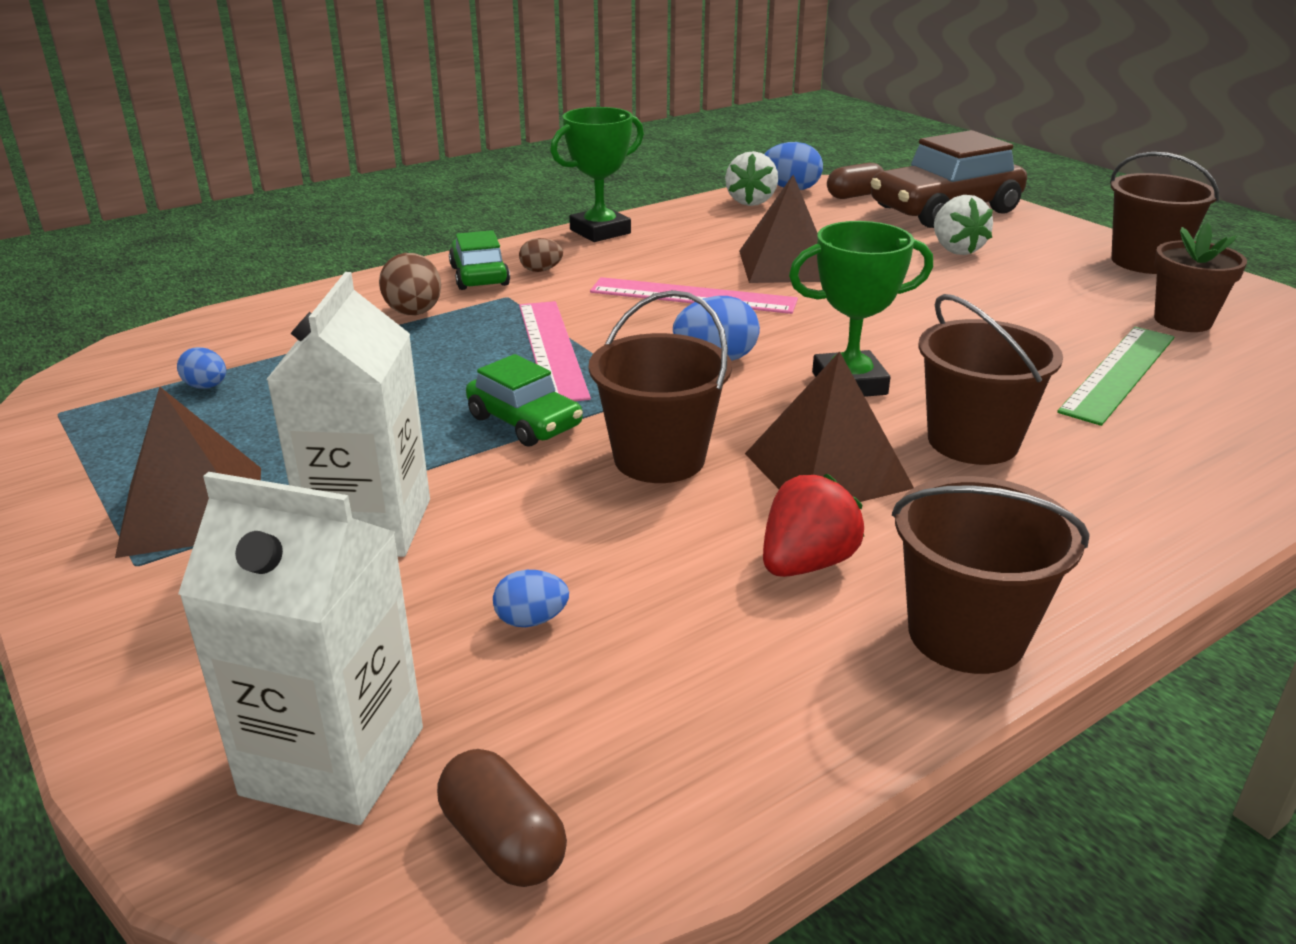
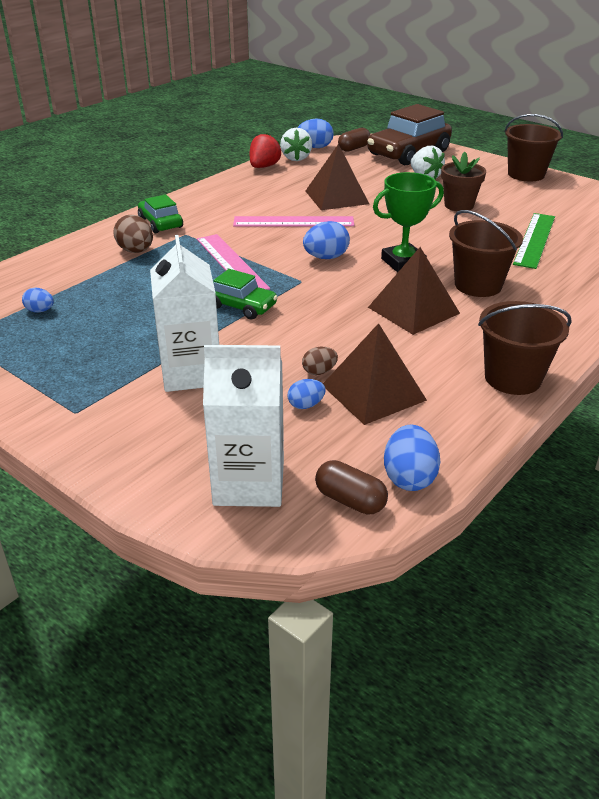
camera: 15 degrees left, 5 degrees up
brown pyramid [115,386,261,558] -> brown pyramid moved to [323,323,427,425]
brown egg [519,238,563,272] -> brown egg moved to [302,347,338,375]
green trophy [550,107,644,242] -> none
brown bucket [589,290,732,483] -> none
red strawberry [763,474,864,577] -> red strawberry moved to [250,133,281,168]
brown flower pot [1154,222,1247,332] -> brown flower pot moved to [441,152,486,211]
none -> blue egg [384,425,440,491]

